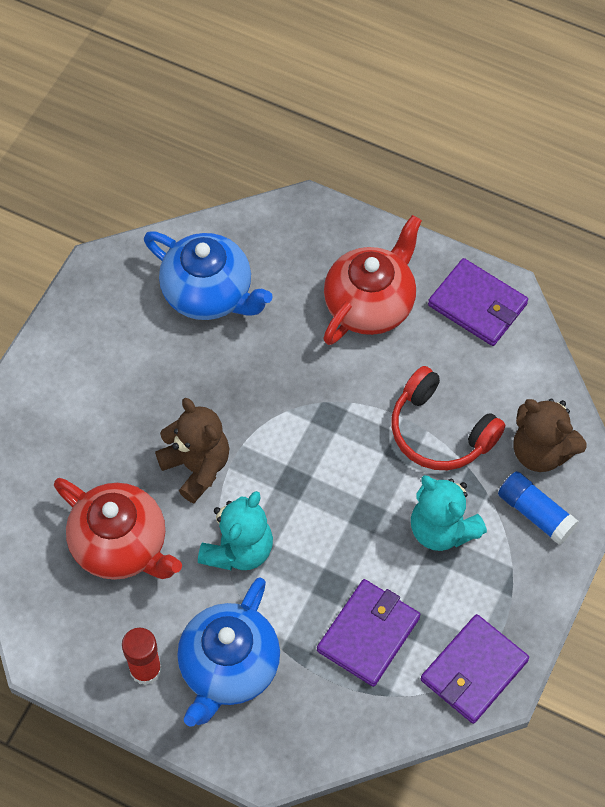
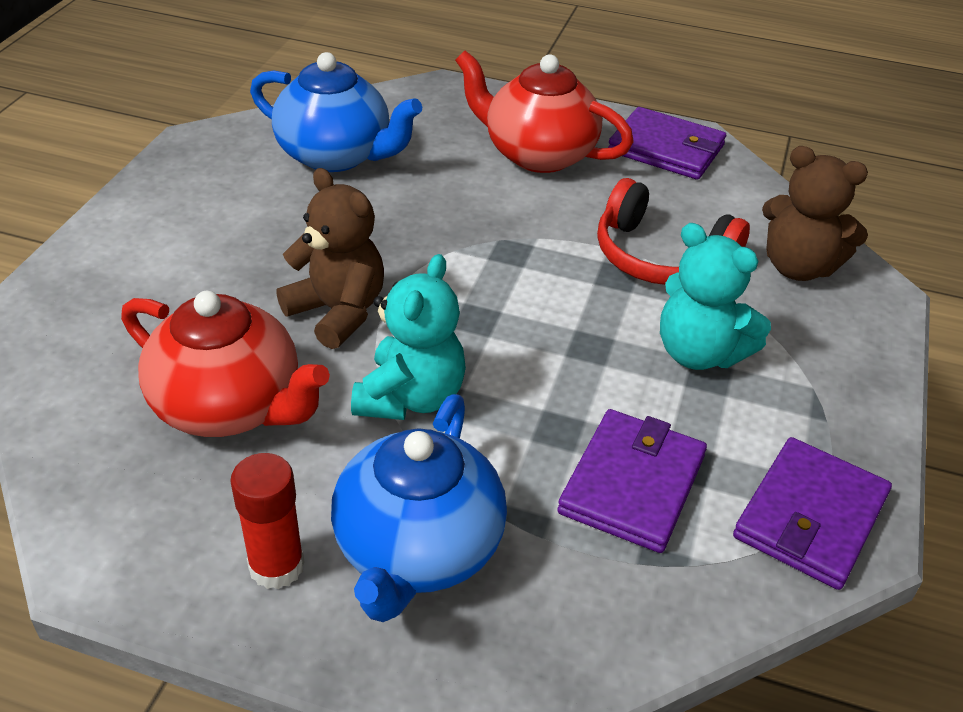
camera: 10 degrees left, 20 degrees down
red teapot [323,215,422,345] -> red teapot turned 90 degrees counterclockwise [455,51,634,173]
blue glue stick [498,471,579,545] -> none

